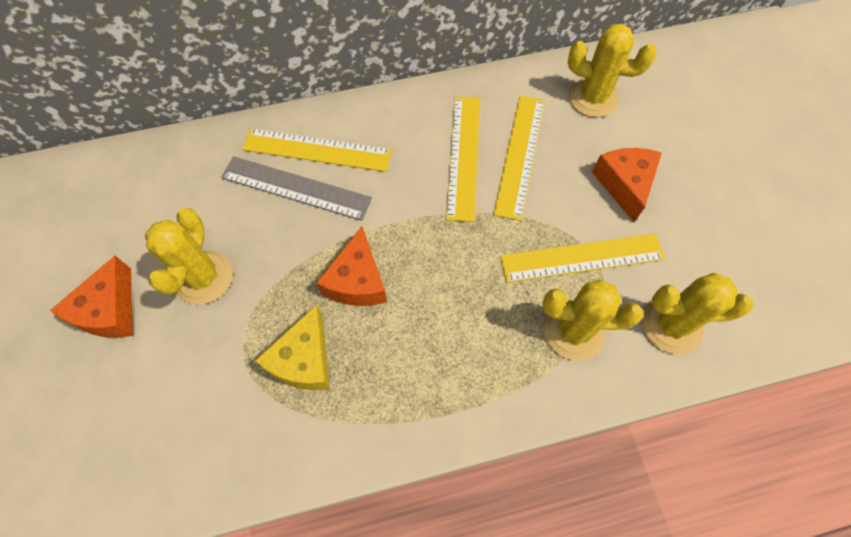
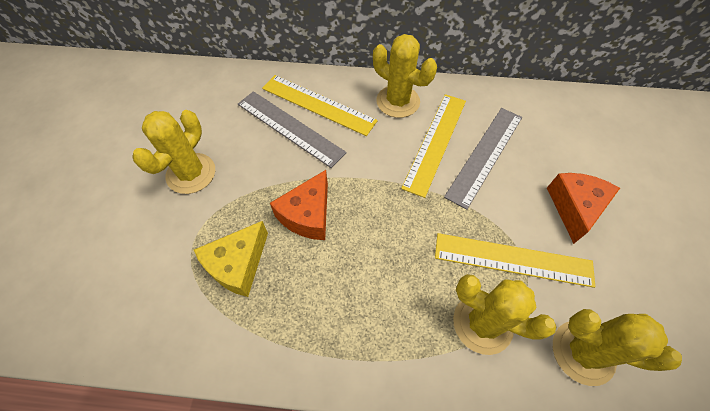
camera: 20 degrees right, 5 degrees down
orange cheese [50,256,133,338] -> none
yellow ruler [493,96,545,221] -> grey ruler [444,108,522,210]
yellow cactus [568,24,656,117] -> yellow cactus moved to [373,34,437,118]

